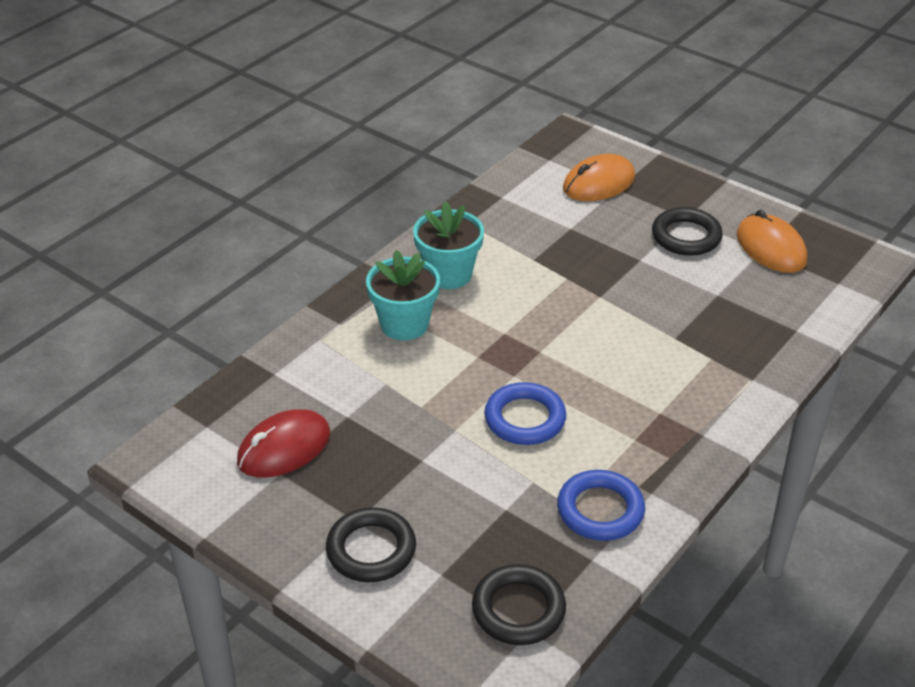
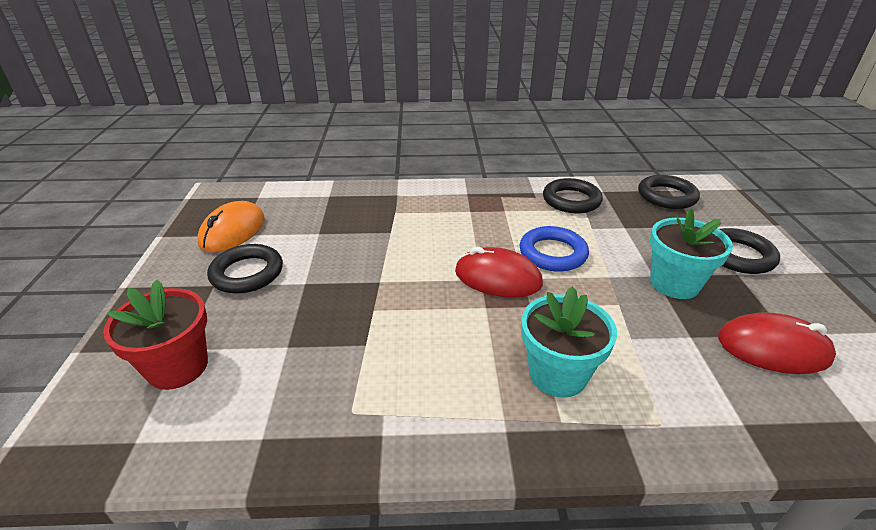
camera: 130 degrees left, 5 degrees down
turquoise flower pot [413,201,484,289] -> turquoise flower pot moved to [650,208,733,299]
blue ring [557,470,645,541] -> black ring [543,178,603,213]
orange mouse [563,154,635,201] -> red flower pot [103,280,208,390]
none -> red mouse [455,246,543,298]

